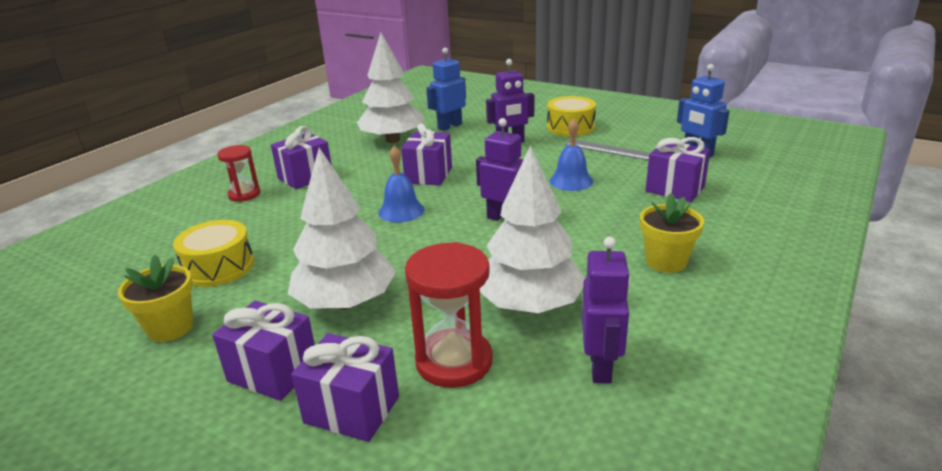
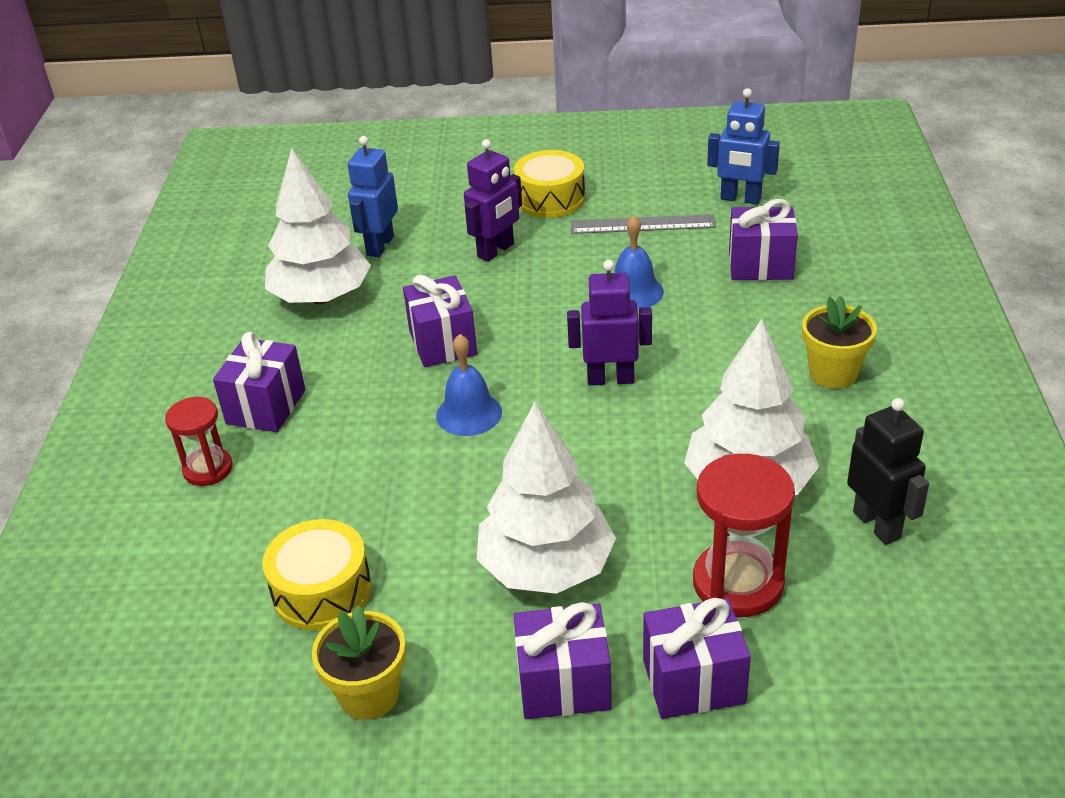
camera: 30 degrees left, 10 degrees up
purple robot [582,237,631,384] -> black robot [847,398,929,545]

